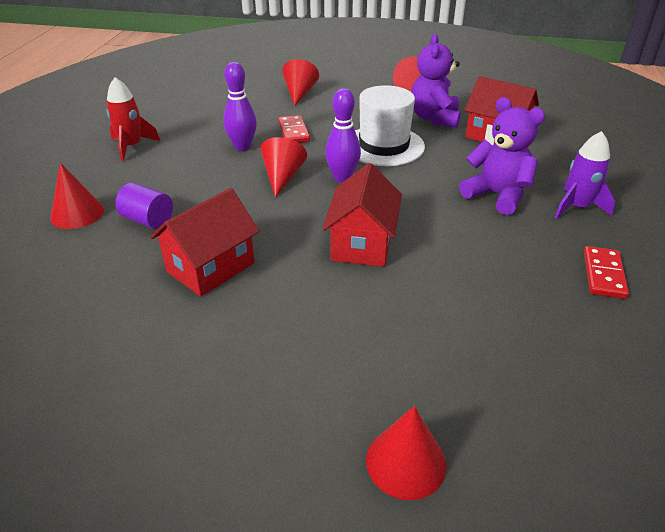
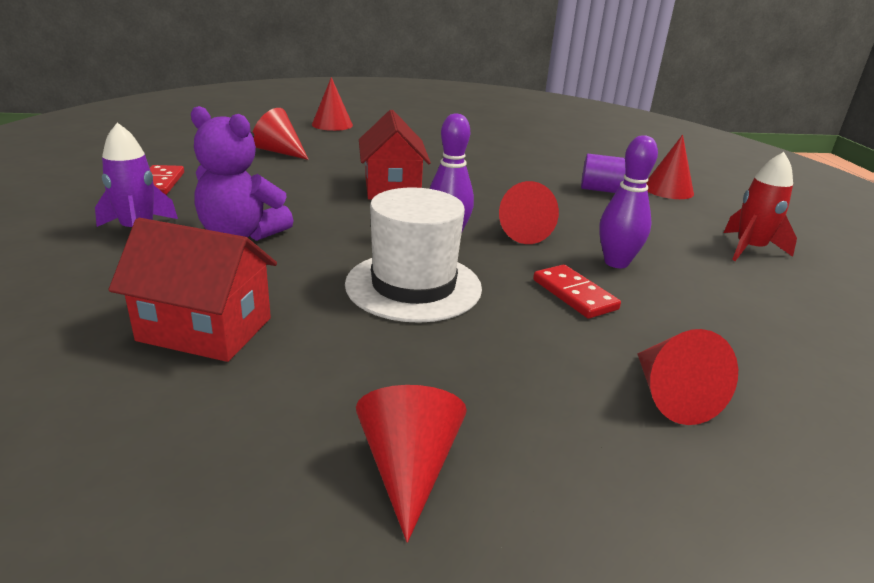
camera: 160 degrees right, 10 degrees down
red house [150,188,259,297] -> none
purple teddy bear [411,34,461,128] -> none
none -> red cone [253,108,309,160]

